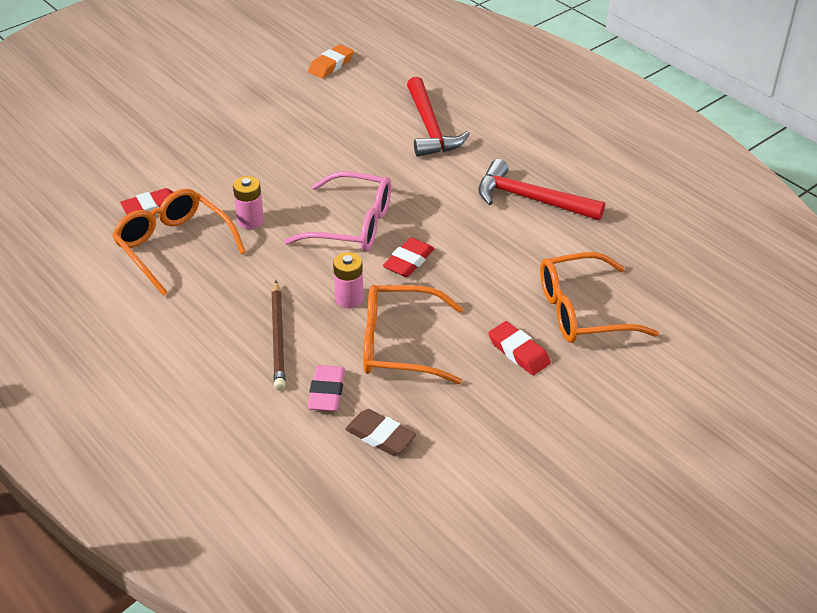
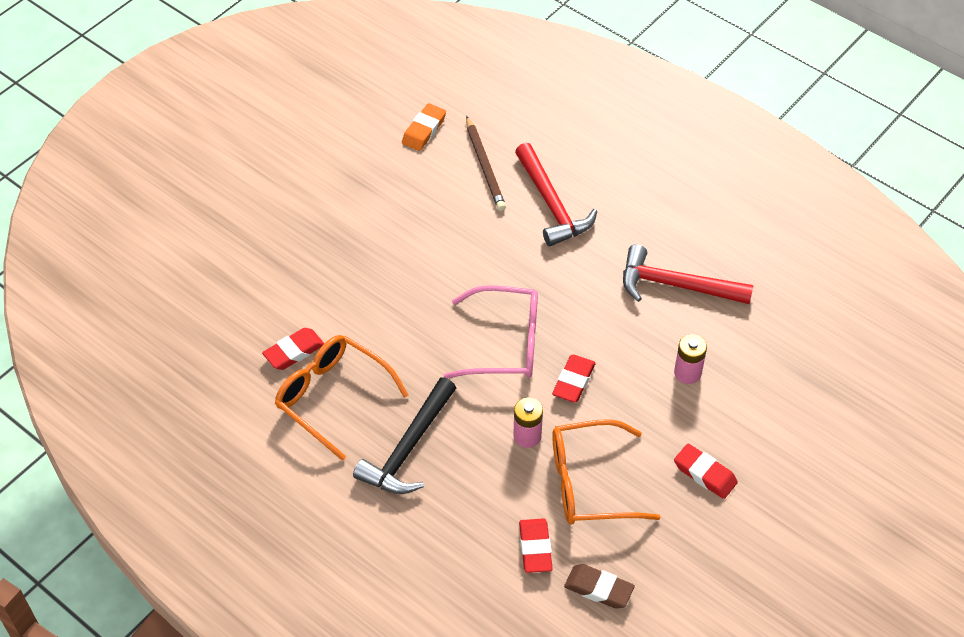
camera: 10 degrees left, 10 degrees up
pink battery [233,176,264,229] -> pink battery moved to [674,334,707,384]
brown pencil [271,281,285,390] -> brown pencil moved to [466,116,506,211]
pink eraser [307,365,345,411] -> red eraser [519,518,553,573]
orange glasses [540,252,659,343] -> none
none -> black hammer [353,377,456,494]

